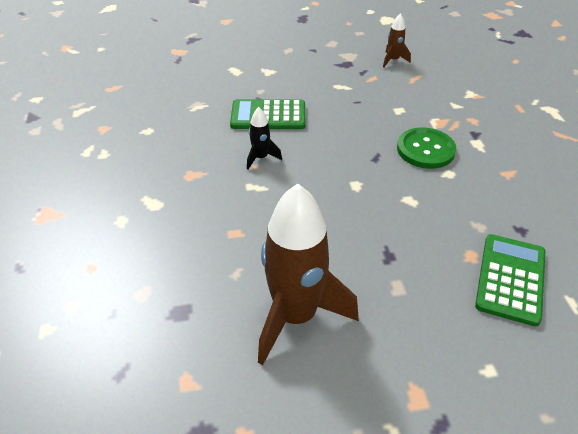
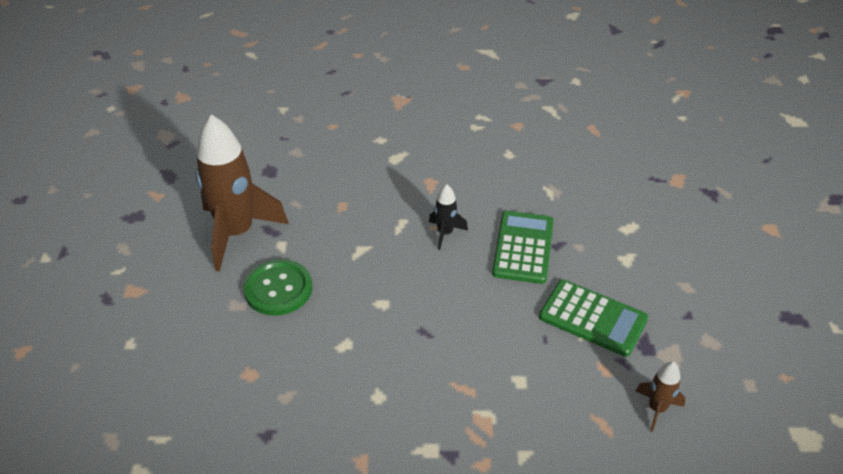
camera: 100 degrees right, 0 degrees up
green button [397,127,456,169] -> green button moved to [243,259,312,316]
green calculator [475,234,545,326] -> green calculator moved to [539,280,648,357]

